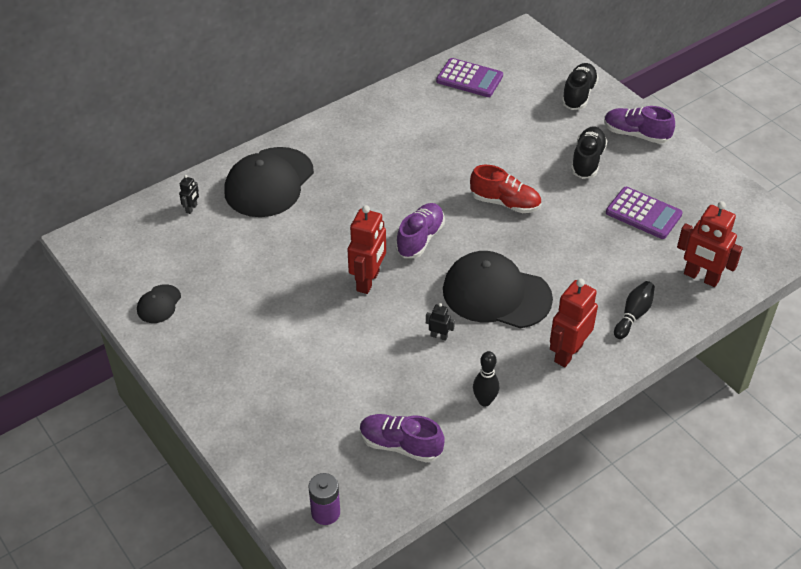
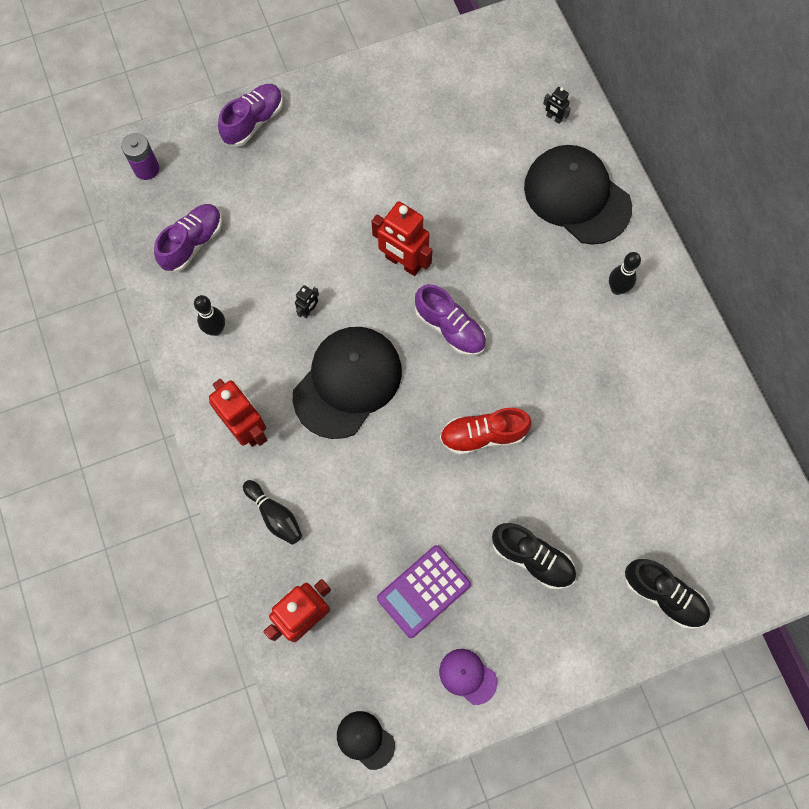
camera: 105 degrees right, 25 degrees up
black cap [137,284,181,323] -> black cap moved to [337,711,395,770]
purple calculator [436,58,503,97] -> none
red shoe [470,165,541,213] -> red shoe turned 45 degrees clockwise [440,408,531,455]
purple shoe [604,106,675,144] -> purple shoe moved to [218,84,283,147]
none -> purple cap [439,649,497,705]
none -> black bowling pin [609,252,641,295]

